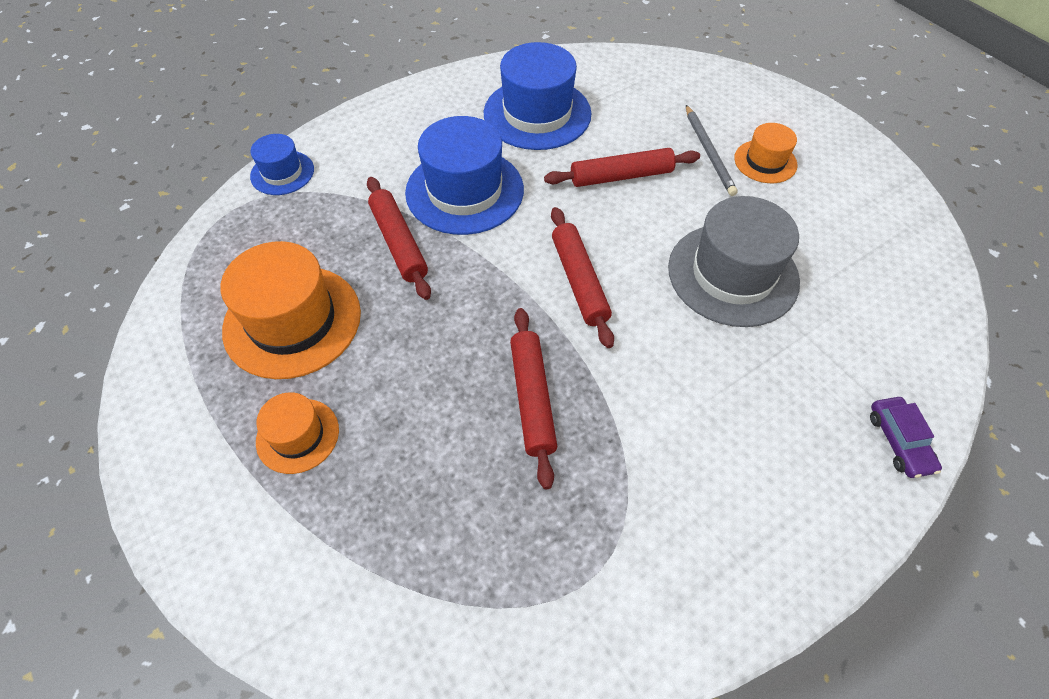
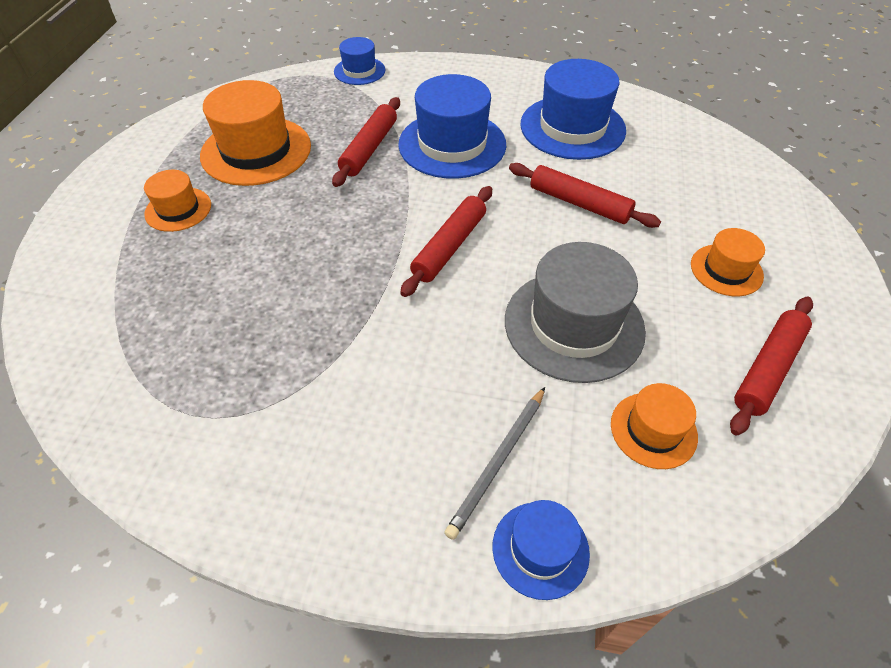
camera: 45 degrees right, 5 degrees down
red rolling pin [510,308,558,489] -> red rolling pin moved to [730,297,813,435]
grey pencil [686,105,738,196] -> grey pencil moved to [444,387,545,540]
purple car [870,397,942,478] -> blue hat [493,500,590,600]
none -> orange hat [611,383,698,469]

